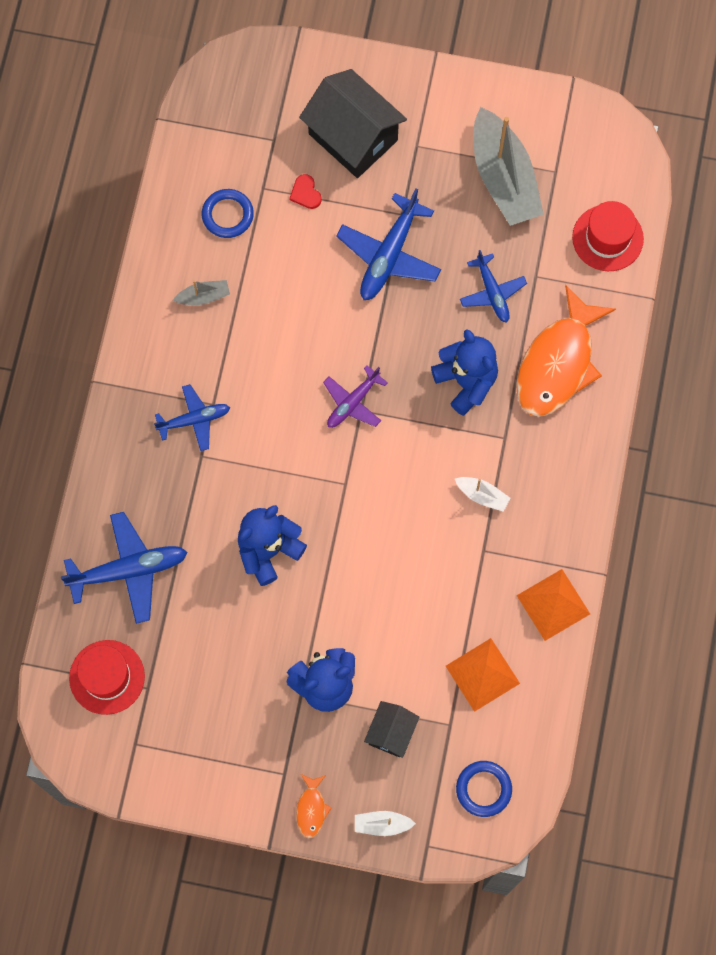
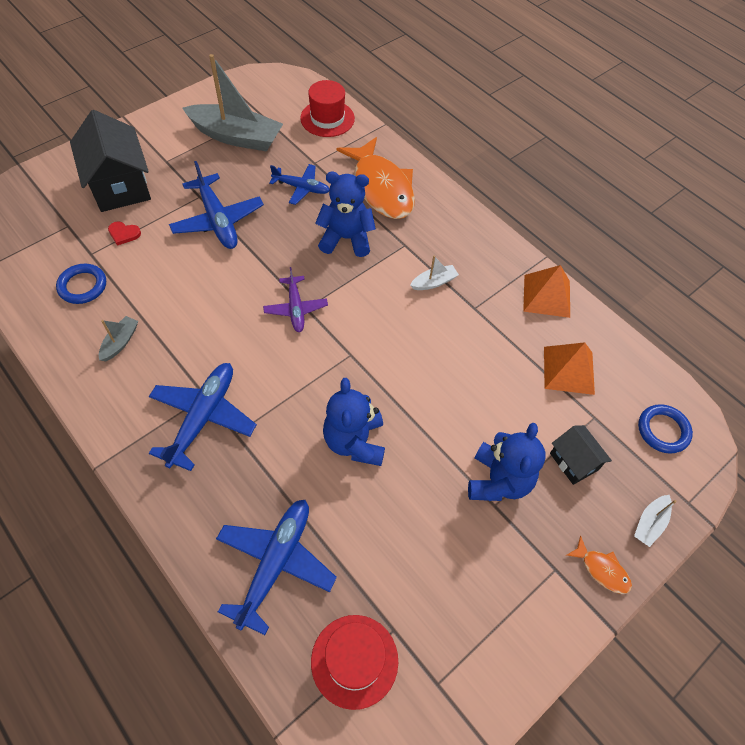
camera: 55 degrees left, 15 degrees down
blue plane [154,384,230,451] -> blue plane [149,363,257,471], size x1.60
black house [299,69,407,178] -> black house turned 75 degrees clockwise [70,110,151,212]

